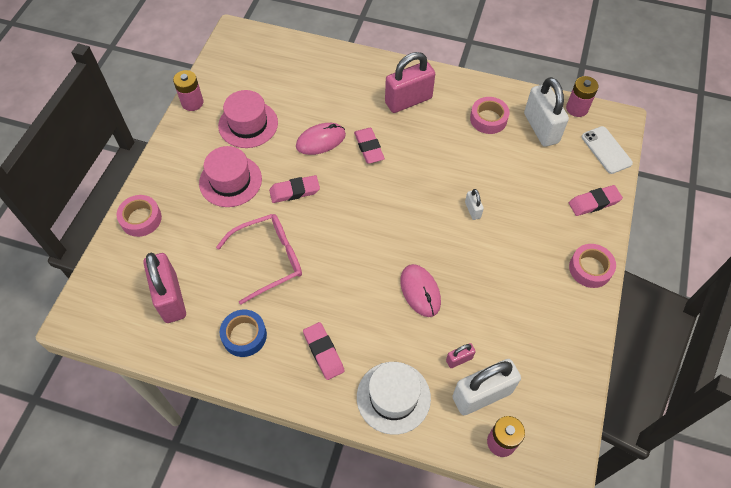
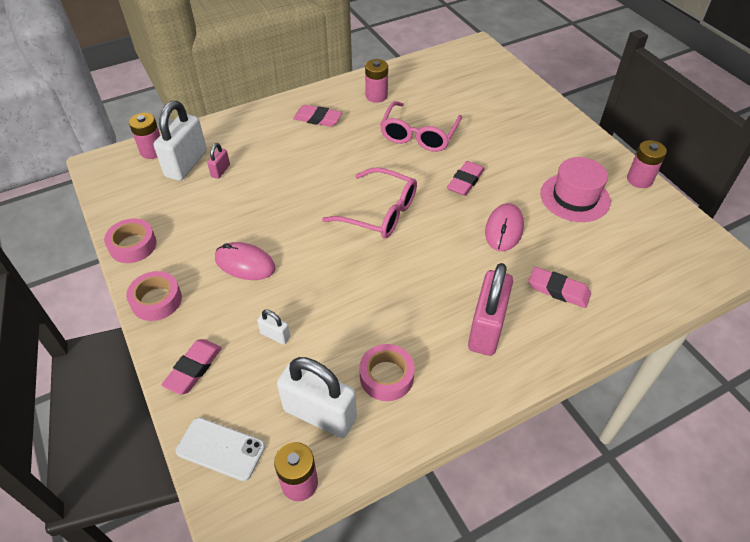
camera: 135 degrees right, 10 degrees down
pink tape [116,195,162,237] -> pink tape moved to [104,218,157,263]
pink padlock [143,253,186,323] -> none
pink hat [199,146,262,207] -> none
blue tape [220,310,267,357] -> pink battery [365,59,388,103]
pink eraser [354,128,385,164] -> pink eraser moved to [529,267,591,308]
white hat [357,362,431,435] -> none
pink mouse [400,264,441,317] -> pink mouse moved to [215,242,276,280]
white padlock [465,189,484,220] -> white padlock moved to [257,310,290,345]
none -> pink glasses [322,167,417,238]

